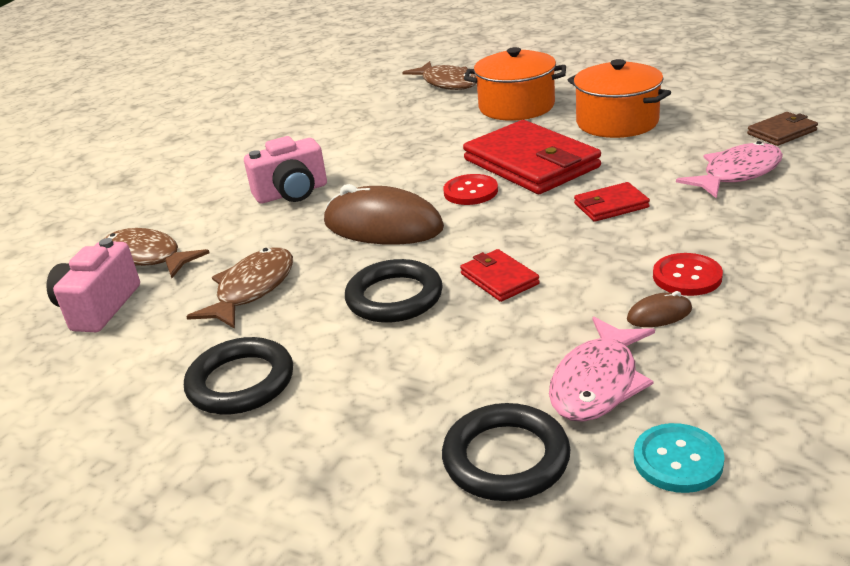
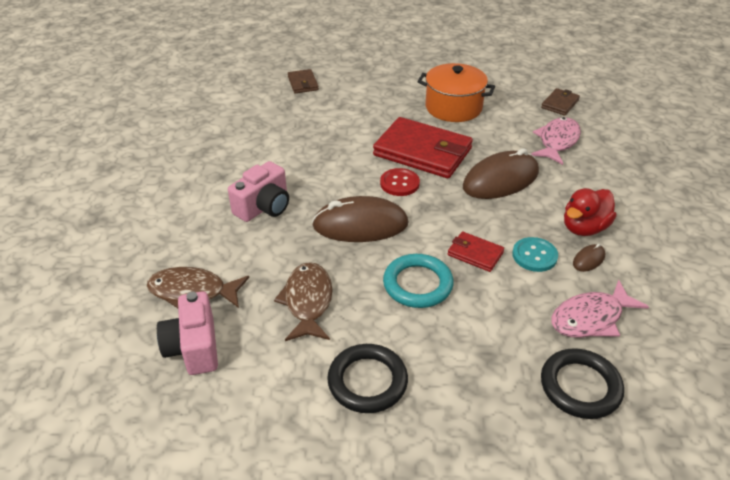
camera: 30 degrees left, 10 degrees up
black ring [345,259,443,323] -> turquoise ring [383,254,454,308]
brown fish [402,61,477,90] -> brown wallet [288,69,319,93]
orange pot [464,47,566,121] -> none
pink fish [549,317,655,422] -> pink fish turned 60 degrees clockwise [551,280,649,338]
red wallet [574,182,650,222] -> brown mouse [463,148,539,199]
turquoise button [634,423,725,493] -> turquoise button moved to [512,237,558,272]
red button [653,253,723,296] -> red duck [564,188,616,236]

